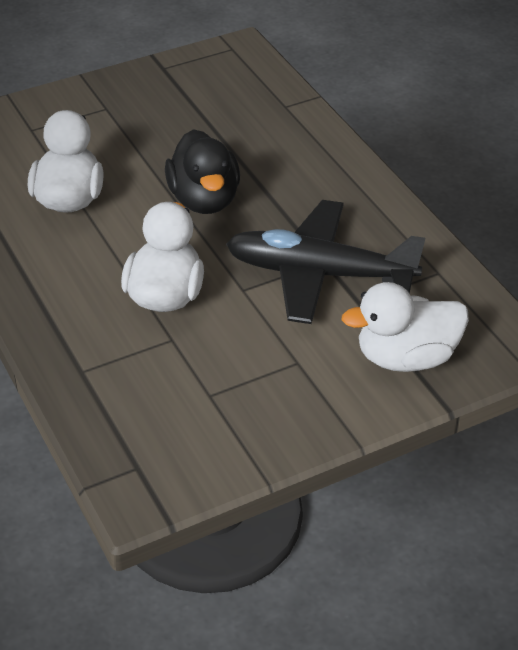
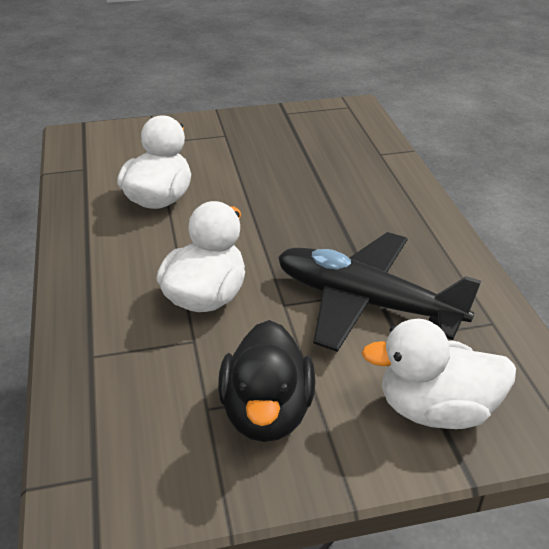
camera: 15 degrees right, 5 degrees down
black duck [165,129,240,214] -> black duck moved to [218,320,316,442]

